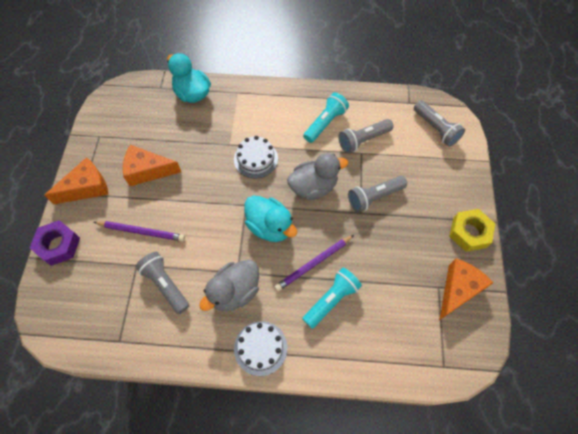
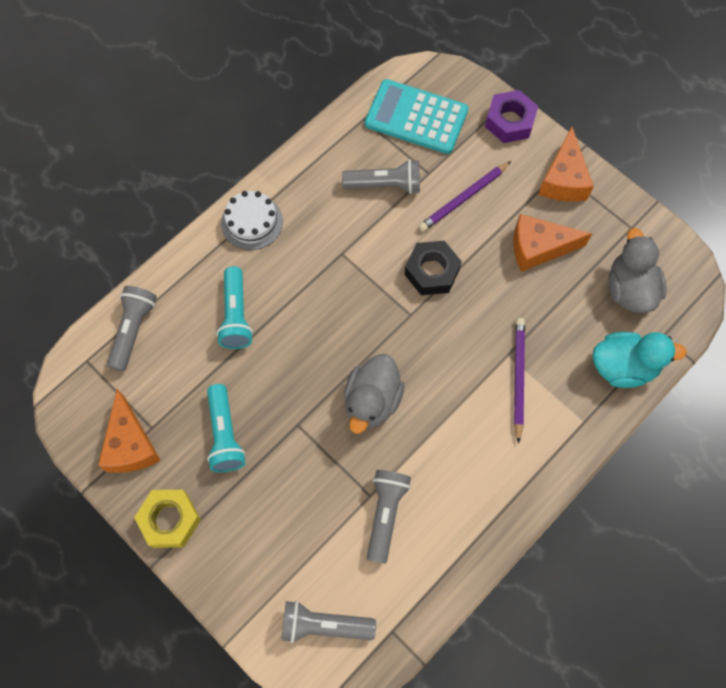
camera: 130 degrees right, 5 degrees up
orange cheese [123,145,181,186] -> orange cheese turned 135 degrees counterclockwise [513,214,592,272]
grey duck [199,260,259,311] -> grey duck moved to [608,228,667,313]
white cake [234,136,278,178] -> none
turquoise duck [244,195,297,242] -> none
purple pencil [274,235,354,291] -> purple pencil moved to [514,318,525,444]
turquoise flashlight [303,93,349,143] -> turquoise flashlight moved to [207,384,246,472]
grey flashlight [348,176,407,213] -> grey flashlight moved to [107,286,157,371]
none -> turquoise calculator [365,79,468,154]
none -> black nut [404,241,462,295]

